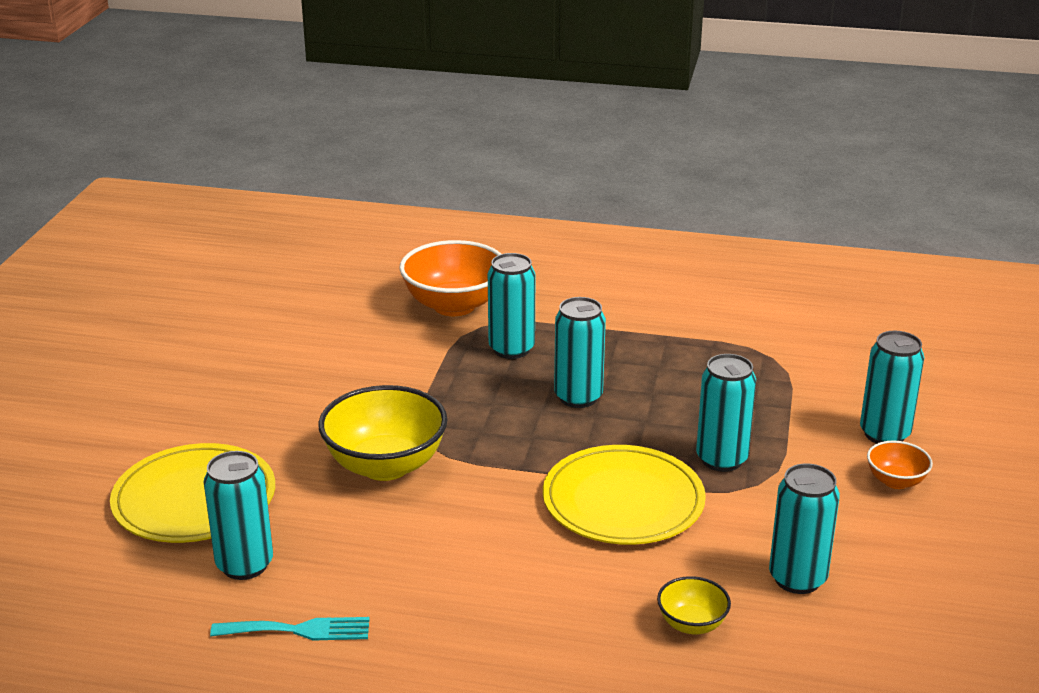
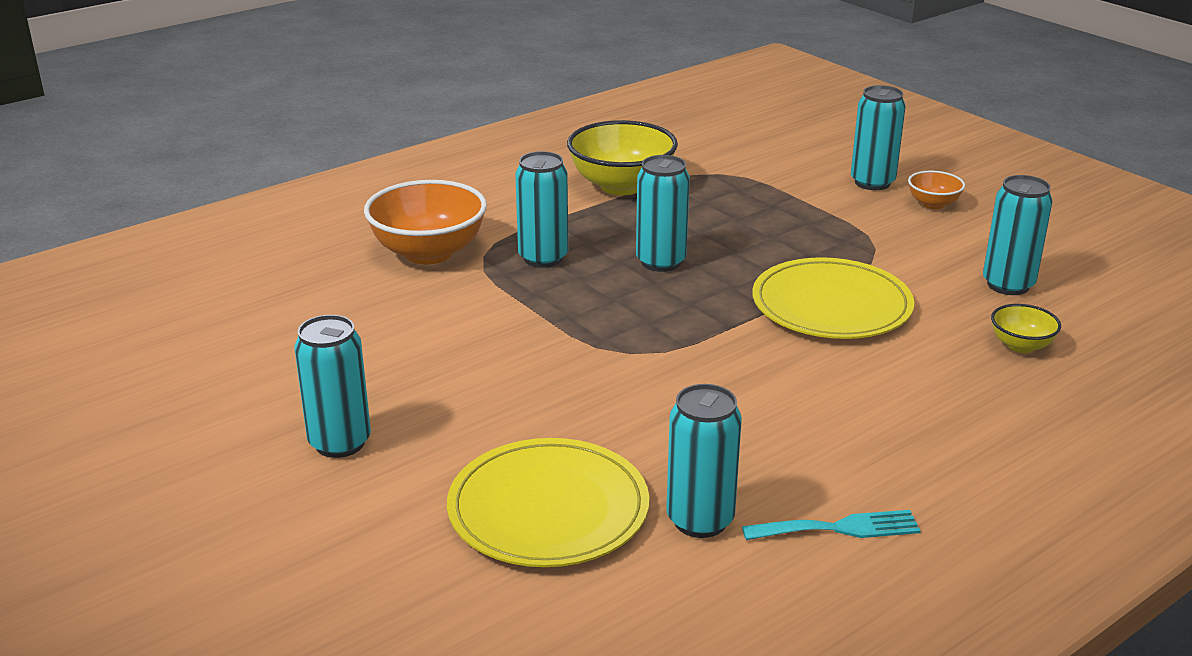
camera: 50 degrees left, 0 degrees up
turquoise fork [210,617,369,641] -> turquoise fork turned 45 degrees clockwise [742,510,921,540]
yellow bowl [318,385,448,481] -> yellow bowl moved to [567,120,678,195]
turquoise can [696,354,756,472] -> turquoise can moved to [294,315,371,458]

